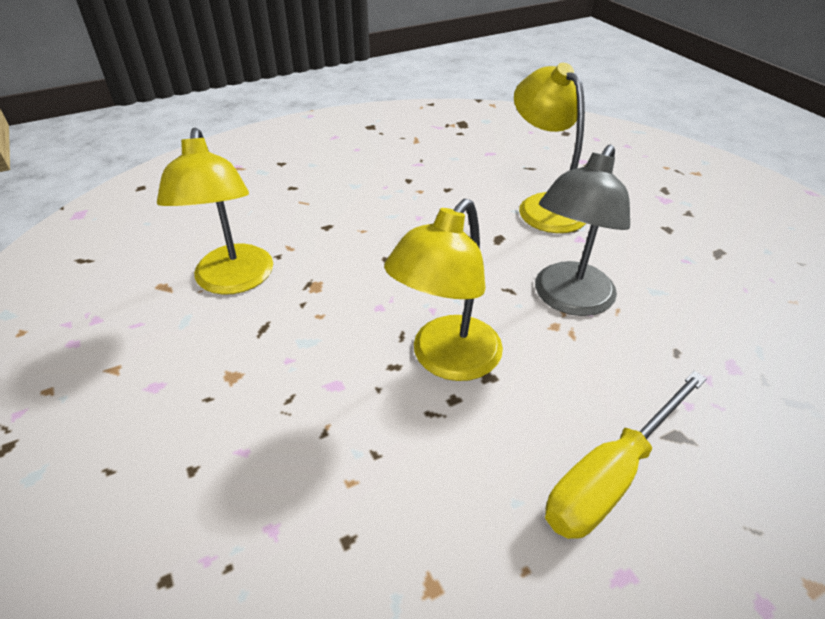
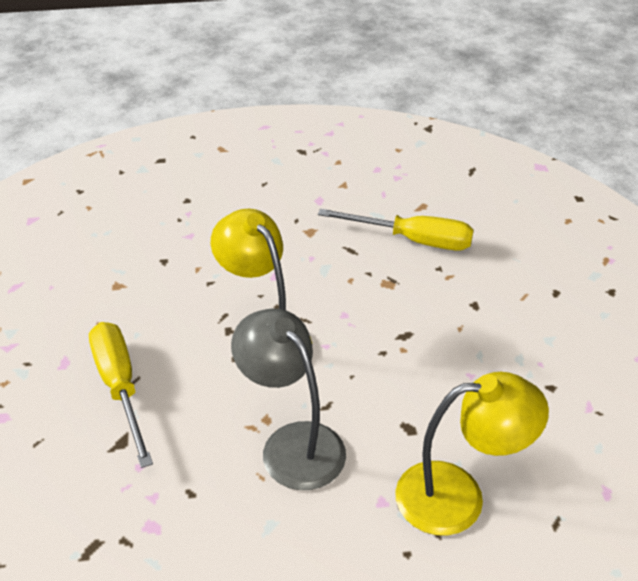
camera: 110 degrees right, 0 degrees up
yellow lamp [157,128,273,295] -> yellow screwdriver [318,209,474,250]

